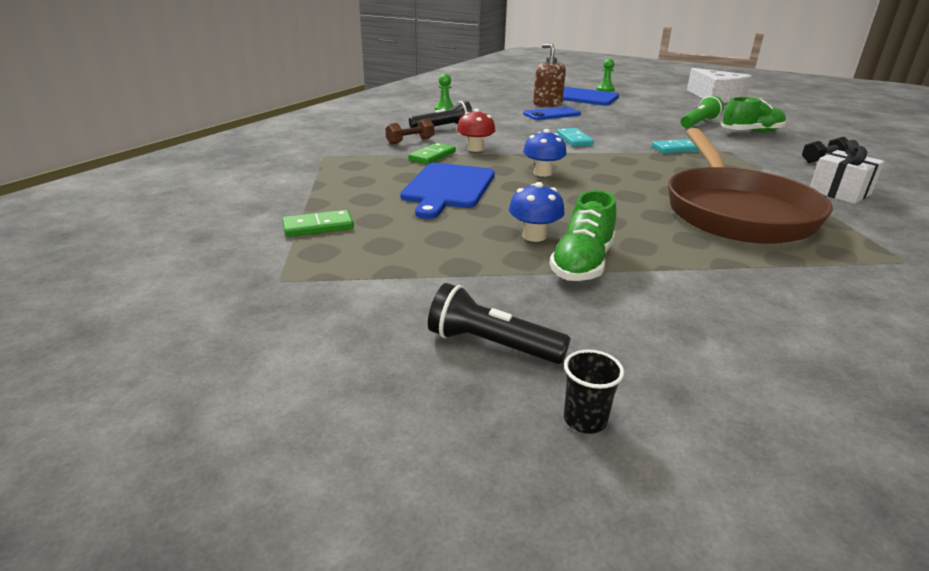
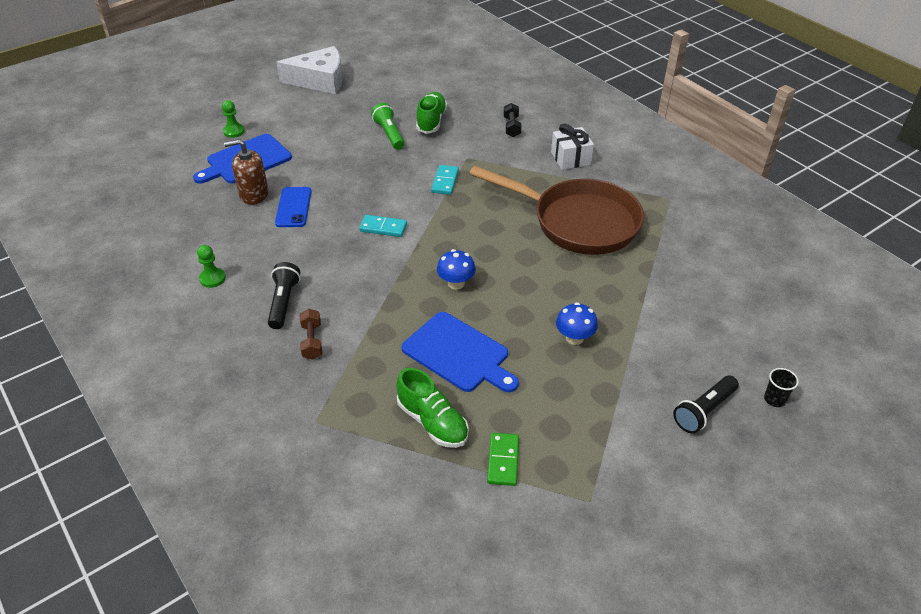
camera: 65 degrees left, 15 degrees up
green domino [408,143,456,164] -> none
red mushroom [457,109,496,152] -> none
green shoe [549,190,616,281] -> green shoe moved to [396,368,469,448]

